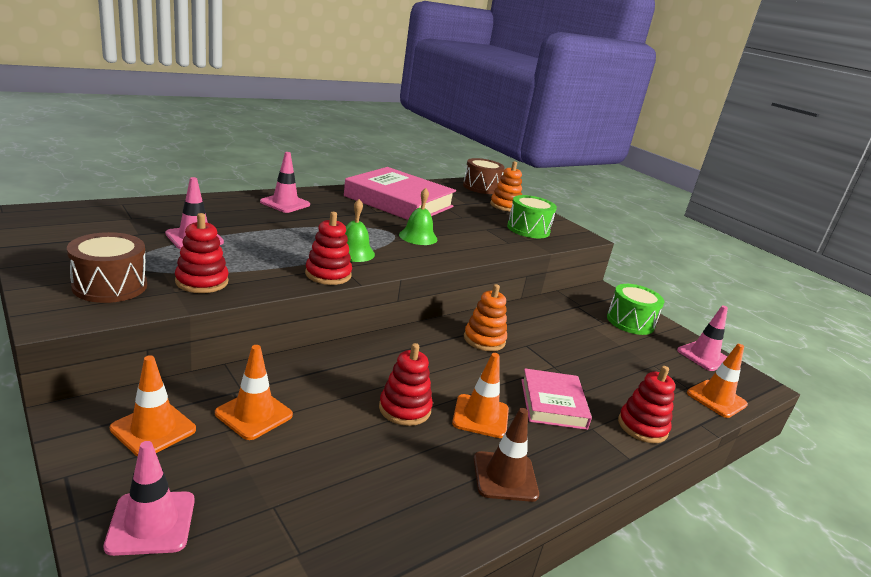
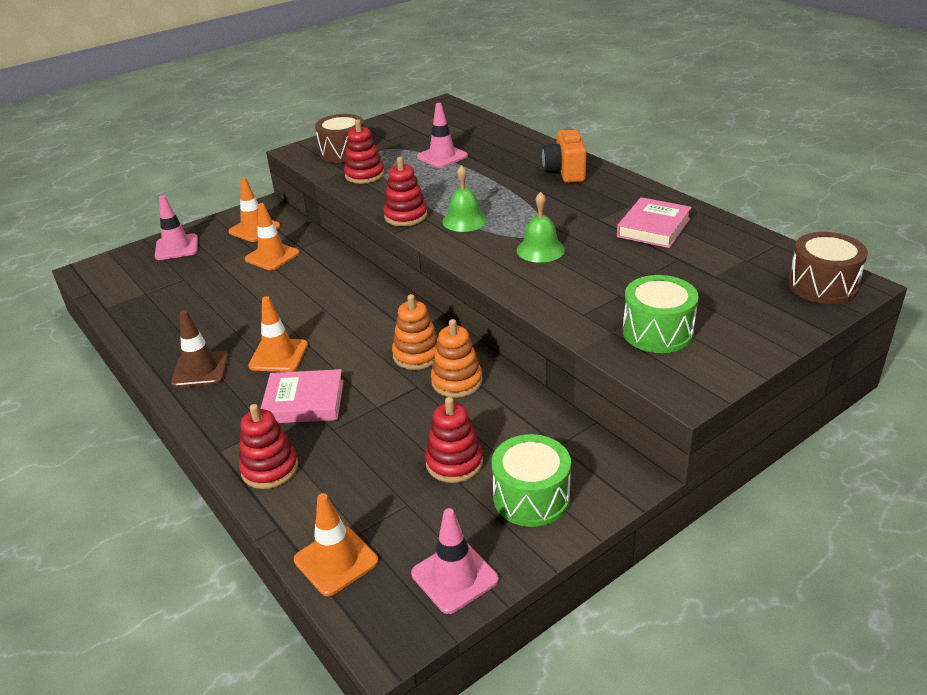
camera: 95 degrees right, 10 degrees up
pink traffic cone [260,152,310,213] -> orange camera [542,127,587,183]
pink book [344,167,456,220] -> pink book [617,197,692,248], size x0.55
red stacking toy [379,343,433,426] -> red stacking toy moved to [425,397,483,483]
orange stacking toy [490,161,522,212] -> orange stacking toy moved to [431,319,483,398]

